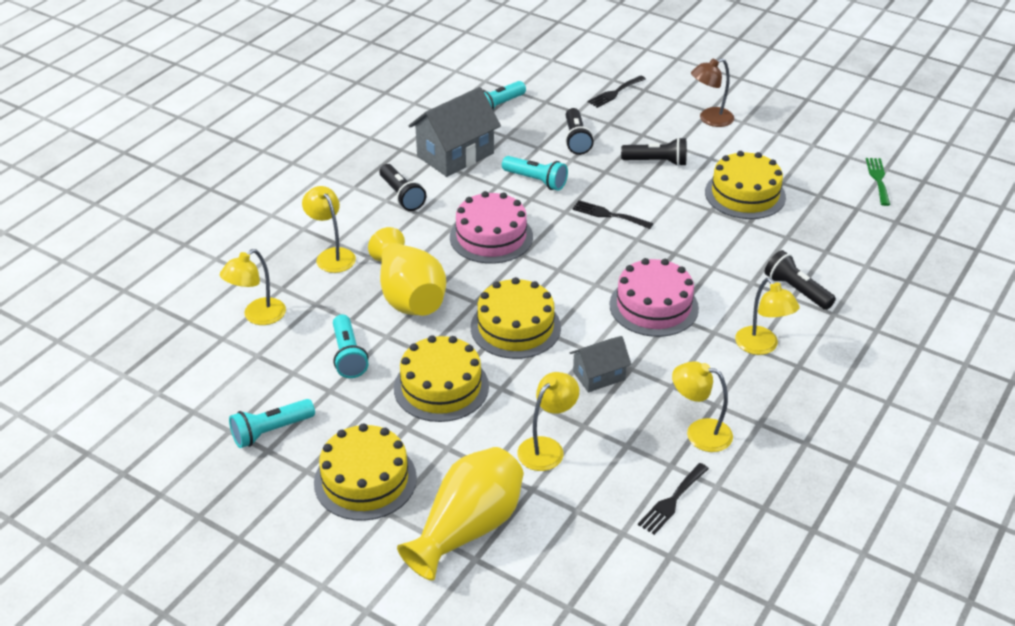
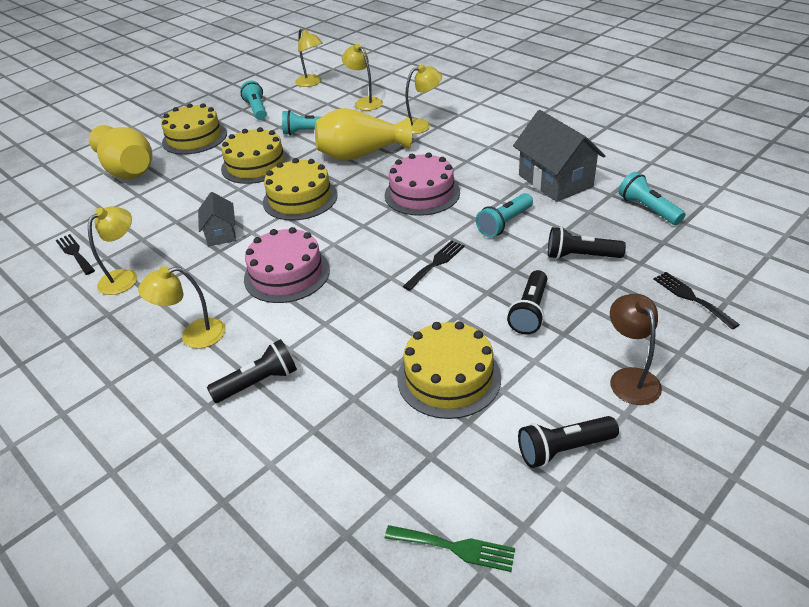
camera: 105 degrees right, 0 degrees up
black flashlight [379,164,426,211] -> black flashlight moved to [518,416,619,468]
yellow lamp [517,372,579,471] -> yellow lamp moved to [295,29,323,87]

